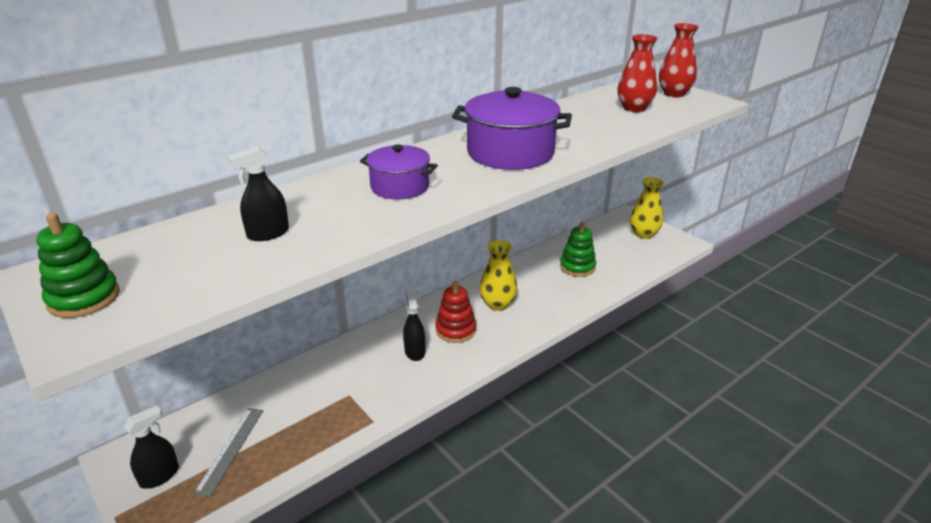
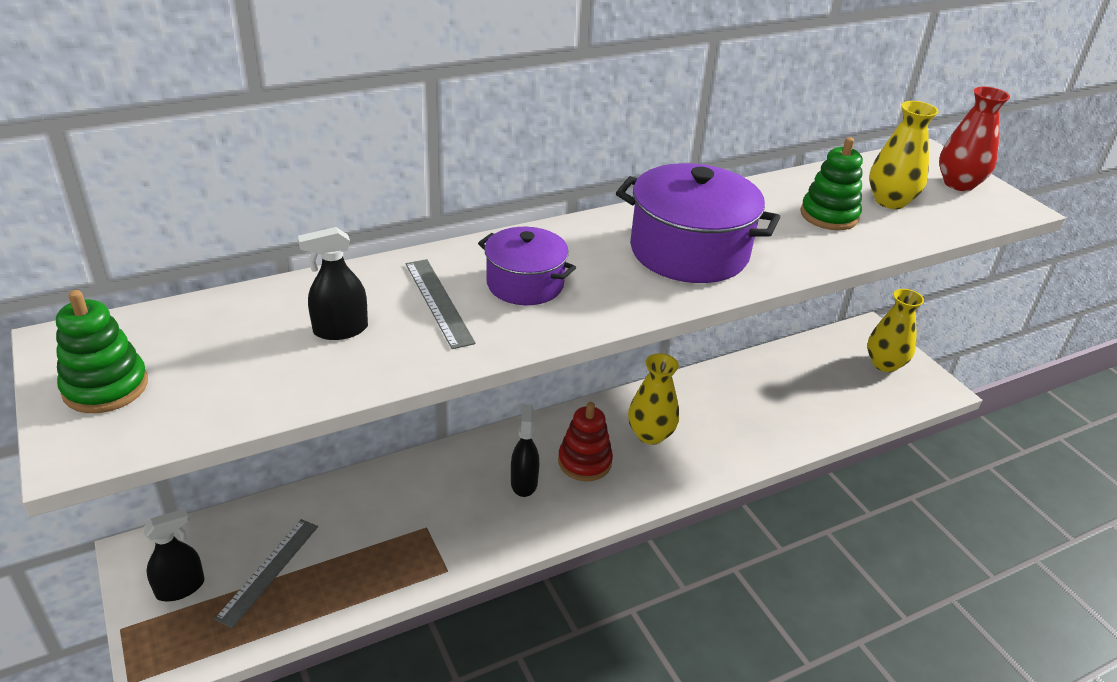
camera: 10 degrees right, 5 degrees up
green stacking toy [560,221,596,277] -> green stacking toy moved to [800,137,863,230]
red vase [617,34,658,112] -> yellow vase [869,101,939,209]
none -> grey ruler [406,259,476,349]

